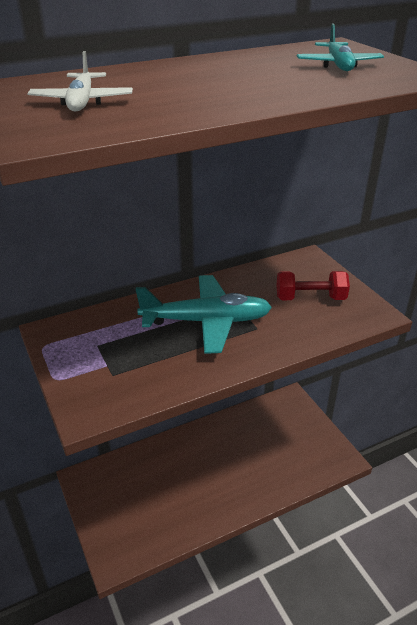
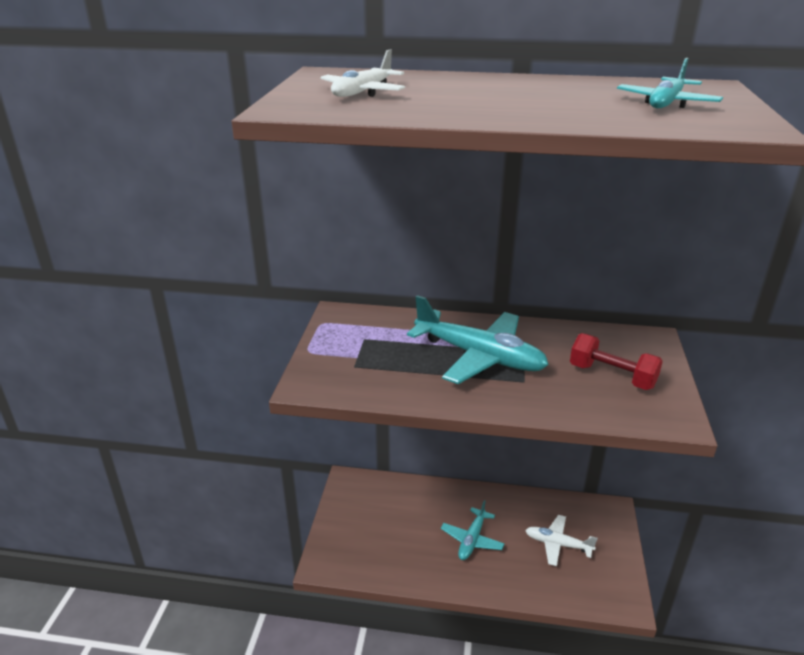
camera: 35 degrees right, 5 degrees down
none -> turquoise plane [441,500,505,560]
none -> white plane [525,515,598,566]

